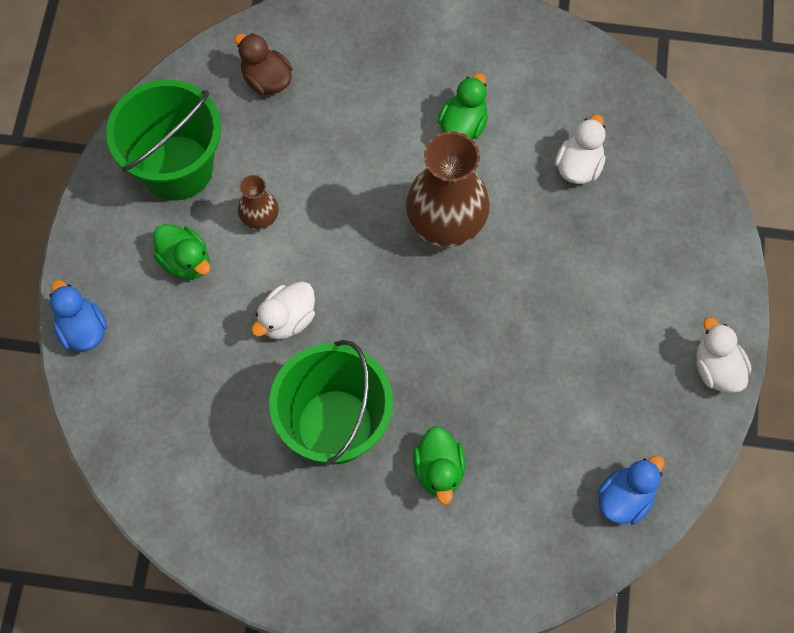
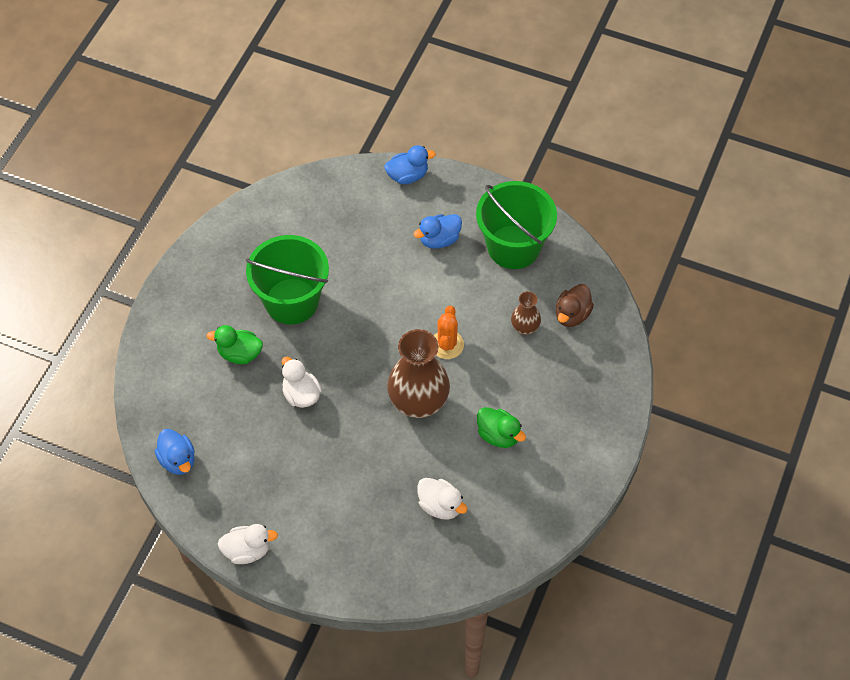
camera: 105 degrees right, 10 degrees down
green duck [153,224,210,280] -> blue duck [414,214,462,249]
brown duck [234,33,293,95] -> brown duck turned 150 degrees clockwise [556,284,594,327]
brown vase [238,175,279,230] -> brown vase moved to [511,291,541,335]
white duck [251,282,315,339] -> white duck moved to [282,357,322,408]
none -> orange cactus [434,306,464,359]

